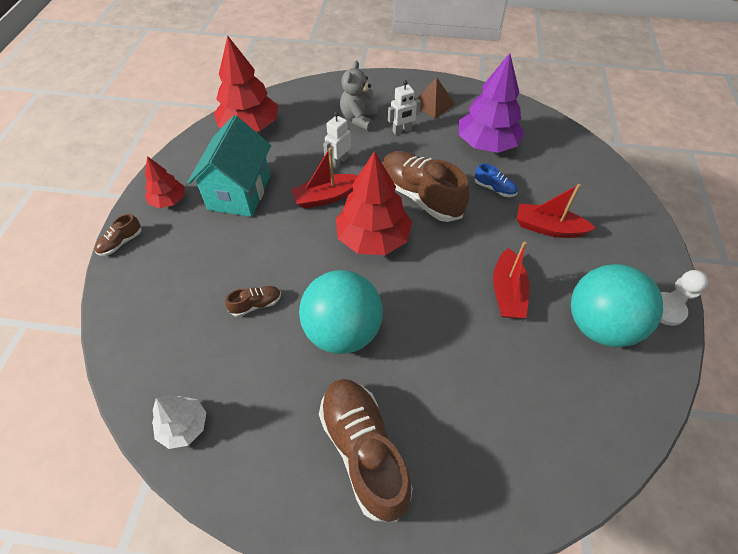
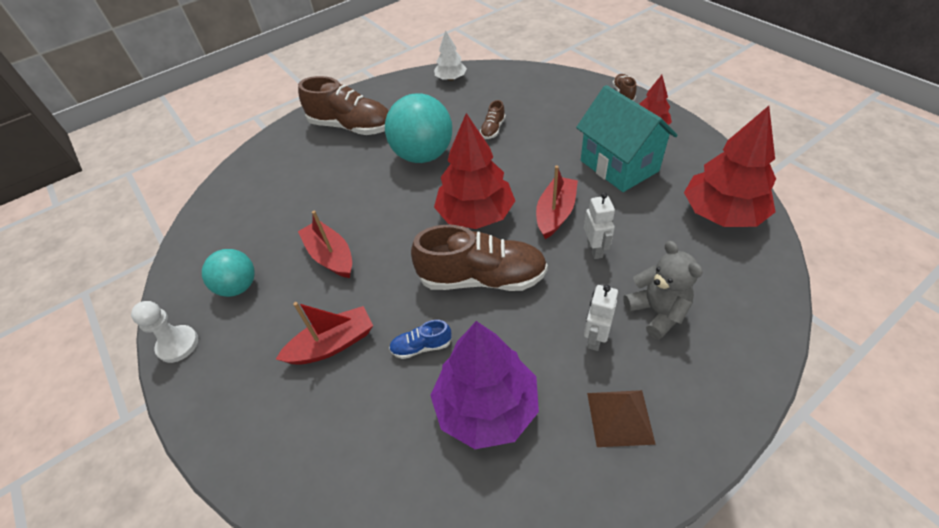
camera: 140 degrees right, 5 degrees down
turquoise ball [571,264,663,347] -> turquoise ball [202,249,255,297], size x0.60

